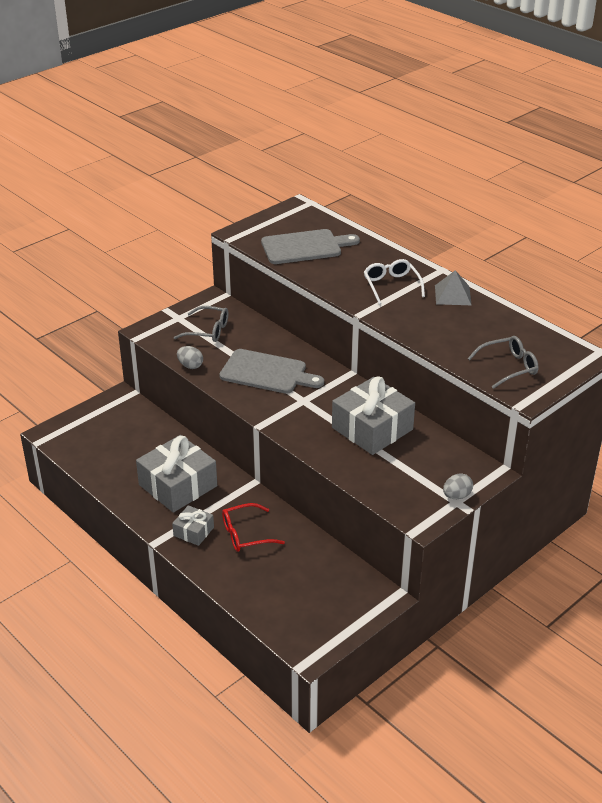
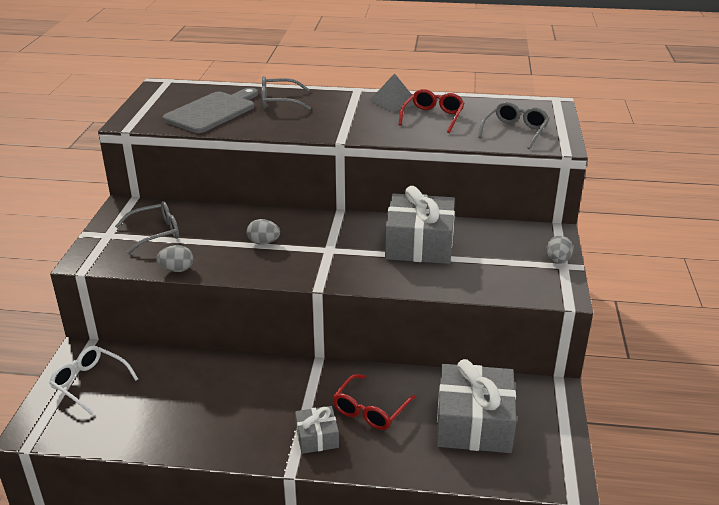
camera: 40 degrees left, 5 degrees down
grey gift [136,435,217,513] -> grey gift moved to [436,359,517,453]
grey cutting board [219,349,324,394] -> grey egg [247,219,280,245]
white glasses [364,259,425,304] -> white glasses moved to [49,346,138,415]
none -> grey glasses [262,76,311,110]
none -> red glasses [399,89,464,133]

